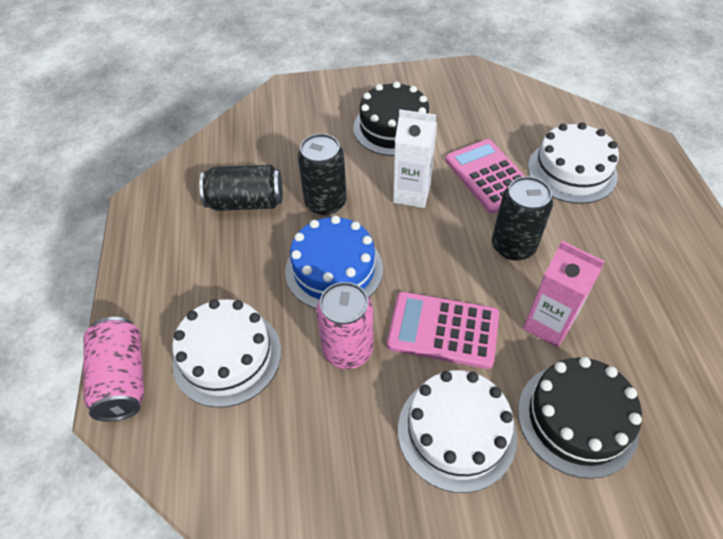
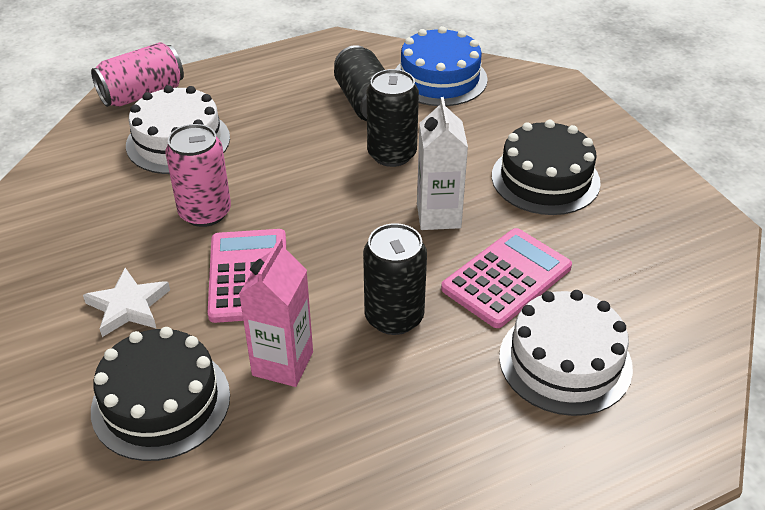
camera: 70 degrees right, 10 degrees down
blue cake [285,216,383,309] -> blue cake moved to [396,26,488,106]
white cake [398,370,517,493] -> white star [83,268,170,337]

